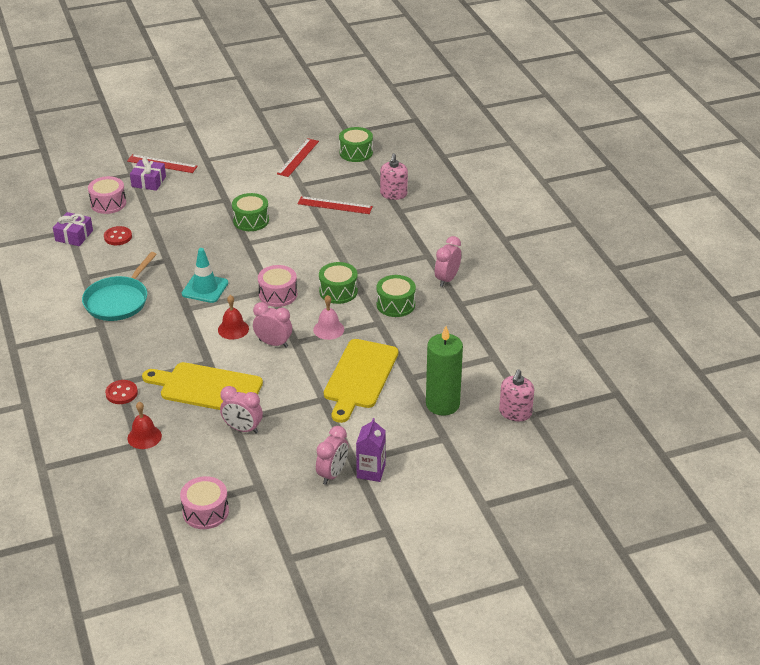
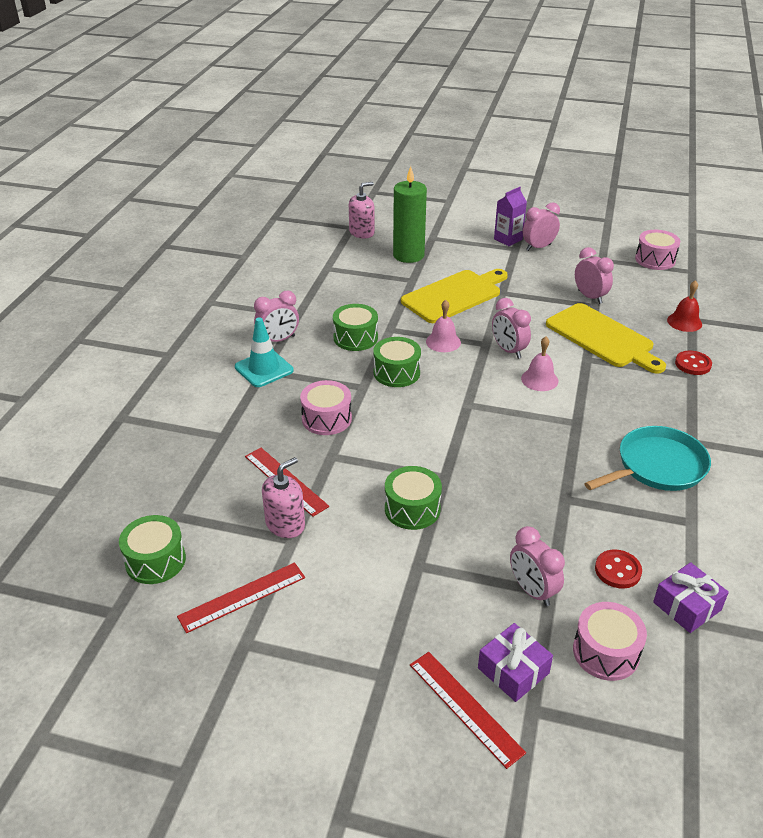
camera: 145 degrees left, 0 degrees up
turquoise traffic cone [182,248,228,303] -> turquoise traffic cone moved to [235,317,294,387]
red bell [218,295,249,340] -> pink bell [521,337,558,391]
pink drum [258,265,297,307] -> pink drum moved to [300,380,352,435]
pink soap dispenser [380,153,408,200] -> pink soap dispenser moved to [262,457,305,538]
none -> pink clock [510,526,565,606]

